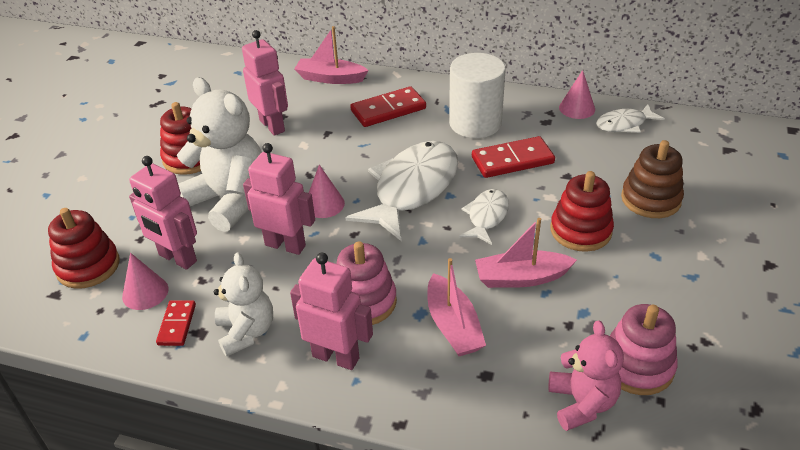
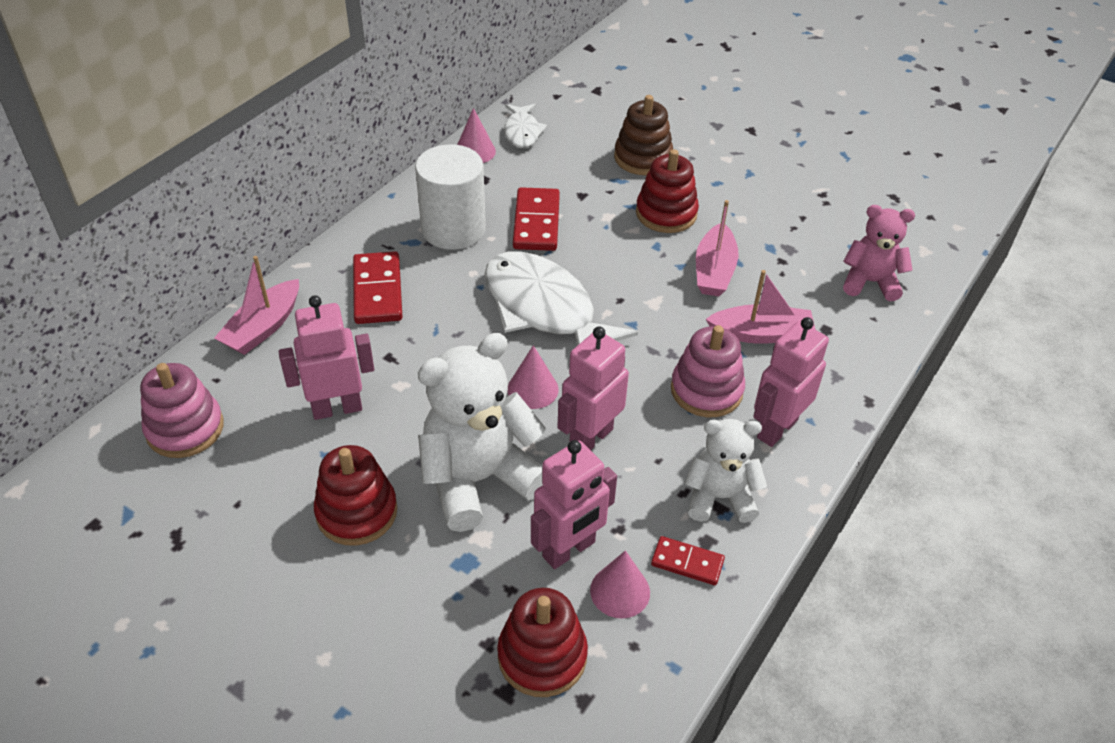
camera: 75 degrees left, 5 degrees up
white fish [459,189,509,245] -> none
pink stacking toy [610,304,678,395] -> pink stacking toy moved to [140,363,224,458]

